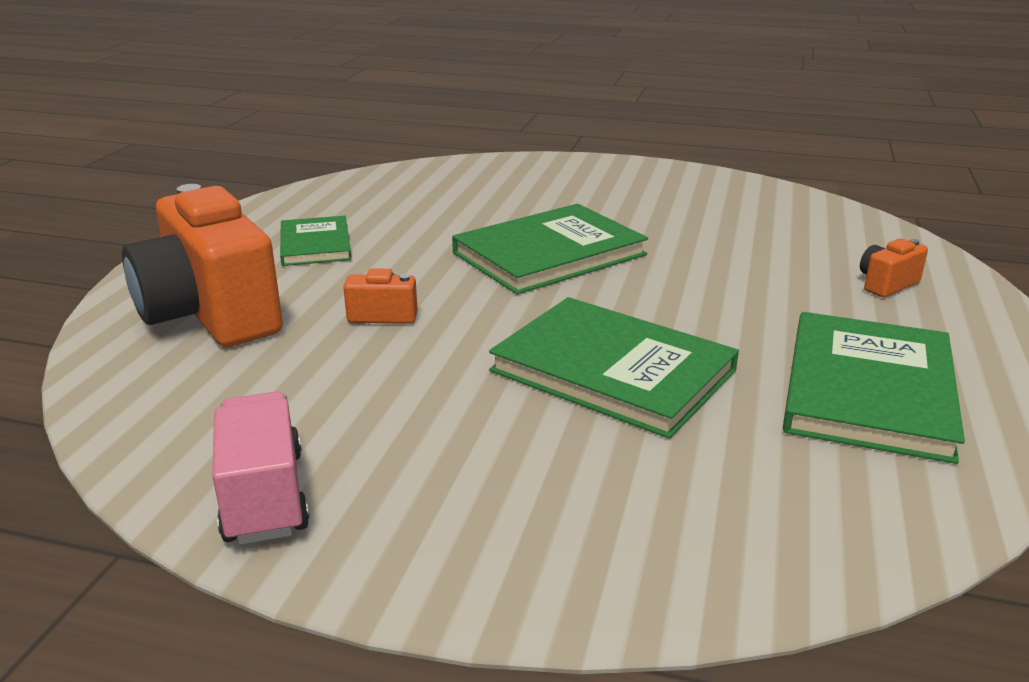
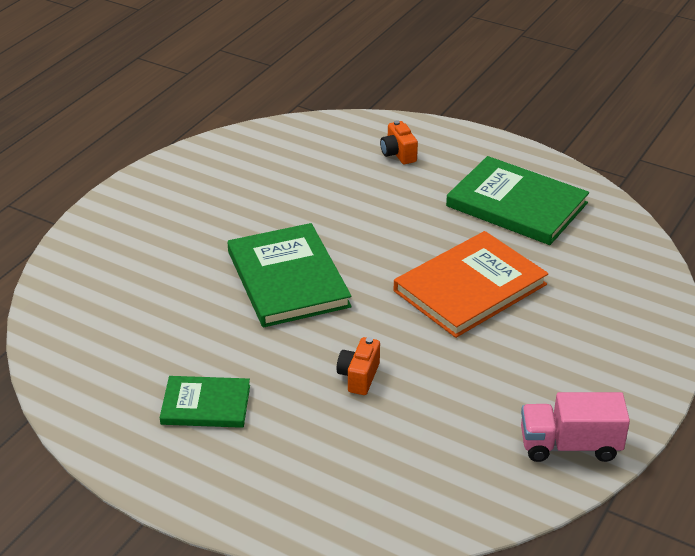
camera: 75 degrees left, 10 degrees up
orange camera [122,184,283,347] -> none
green book [489,297,739,439] -> orange book [394,231,548,338]

